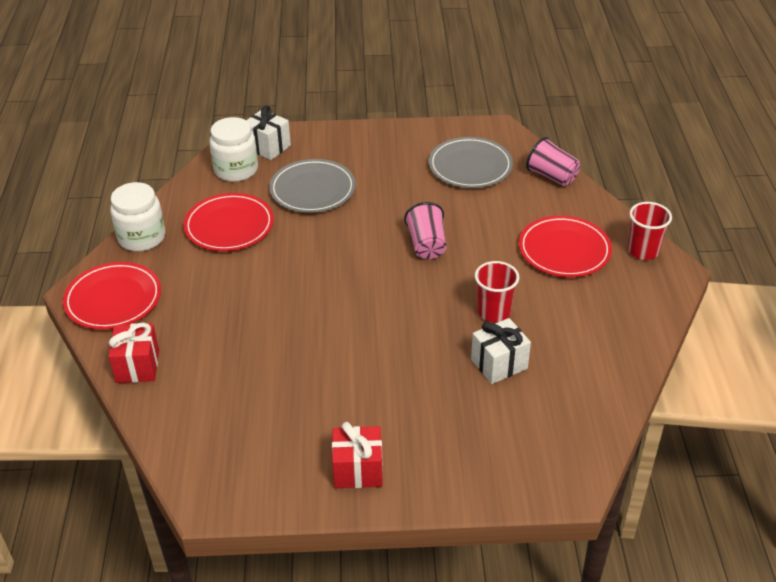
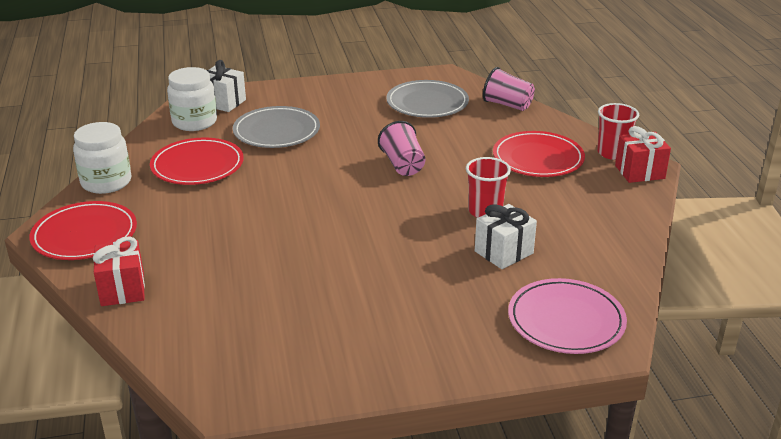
camera: 10 degrees left, 10 degrees down
red gift [332,422,383,488] -> red gift moved to [615,126,671,183]
none -> pink plate [508,278,627,354]

